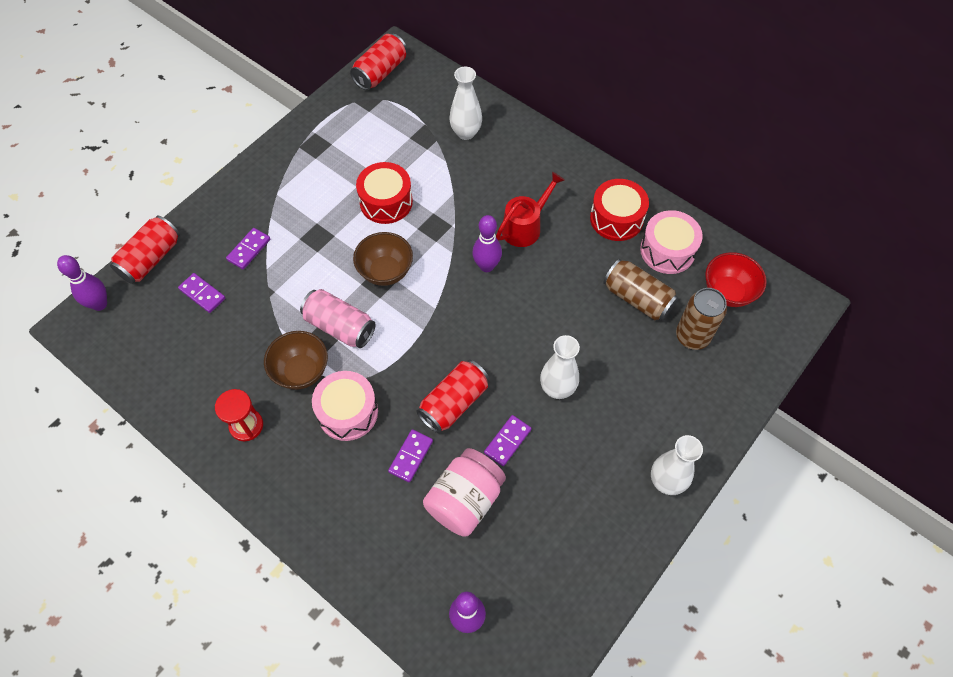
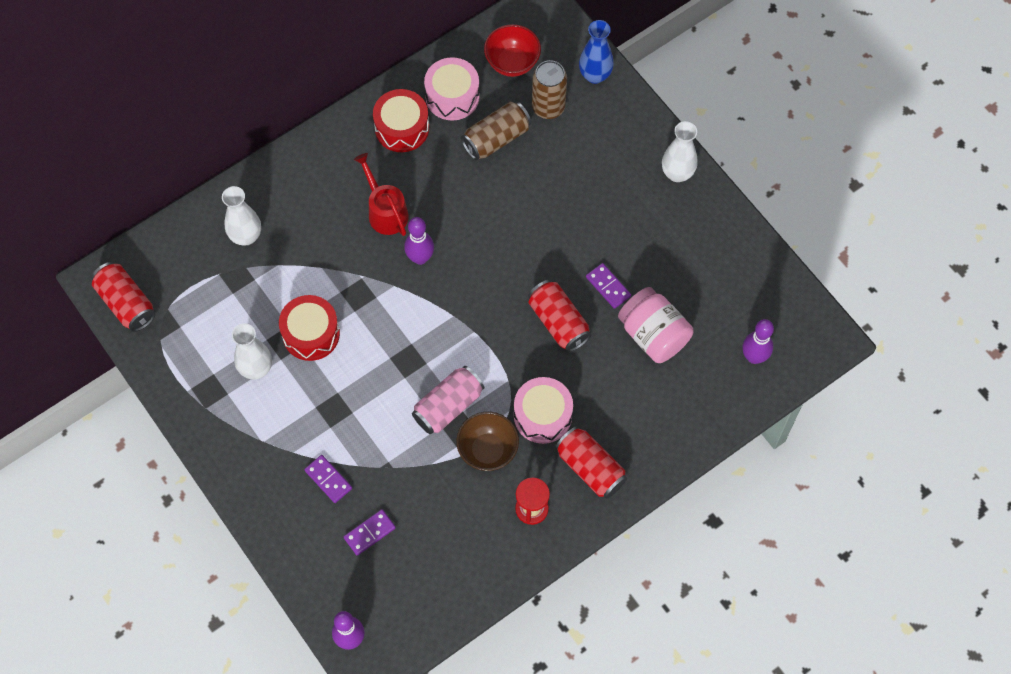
camera: 75 degrees left, 5 degrees up
red can [110,215,180,284] -> red can moved to [555,426,627,499]
brown bowl [353,232,413,286] -> none
purple domino [388,429,433,482] -> none
white vase [540,335,580,399] -> white vase moved to [232,323,272,379]
none -> blue vase [579,20,614,84]

